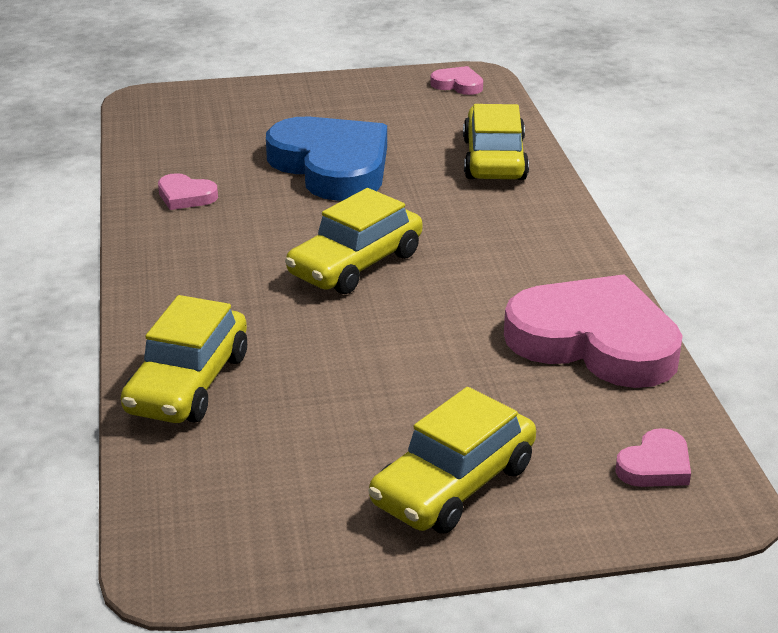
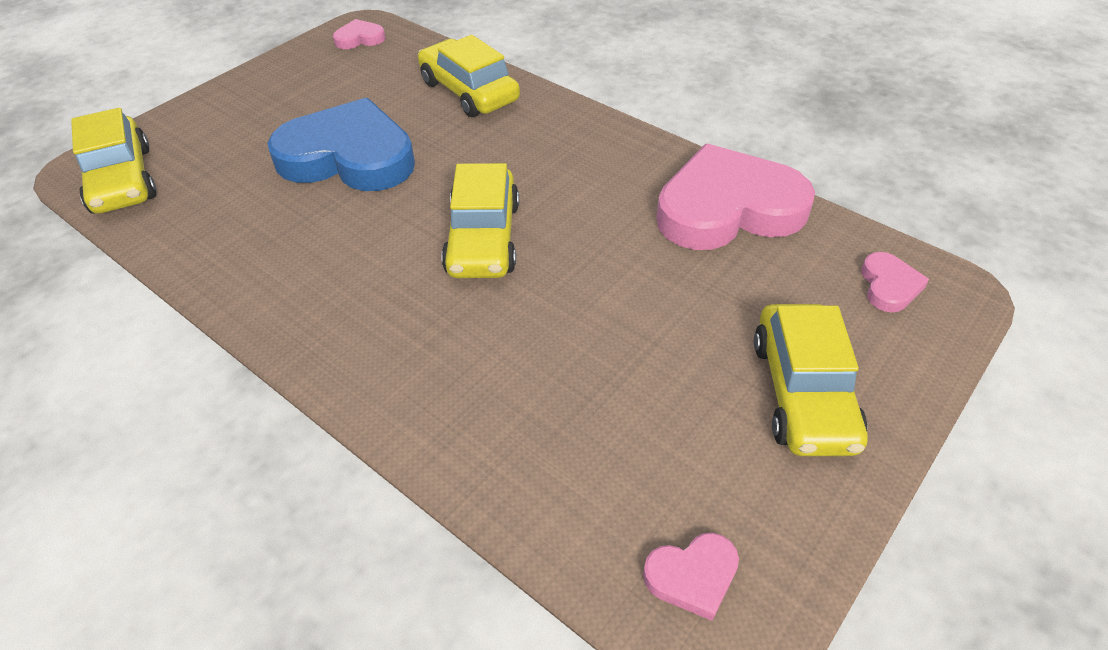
camera: 40 degrees left, 15 degrees up
yellow car [121,295,247,423] -> yellow car moved to [71,108,156,214]
pink heart [158,173,218,210] -> pink heart moved to [643,533,739,621]

